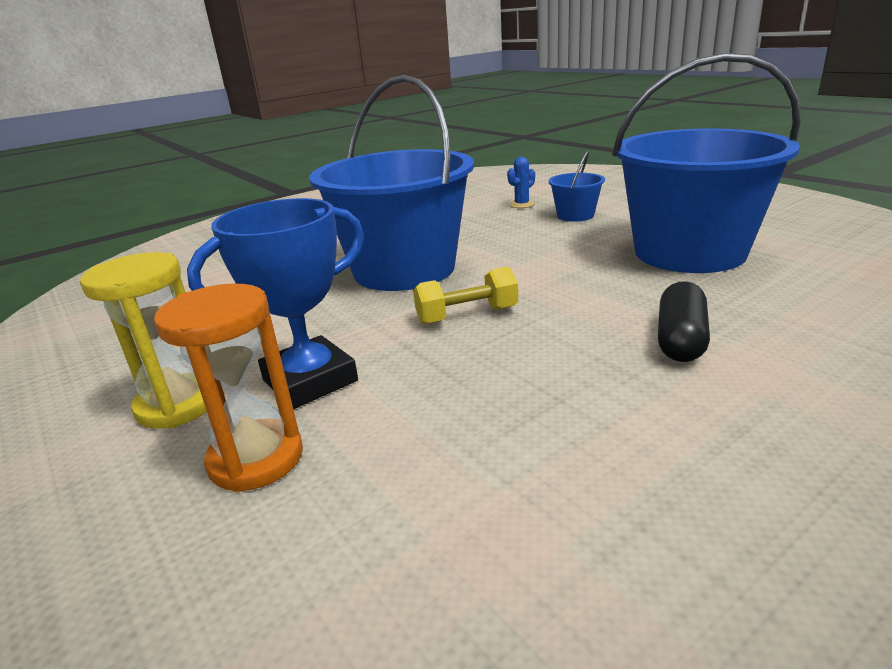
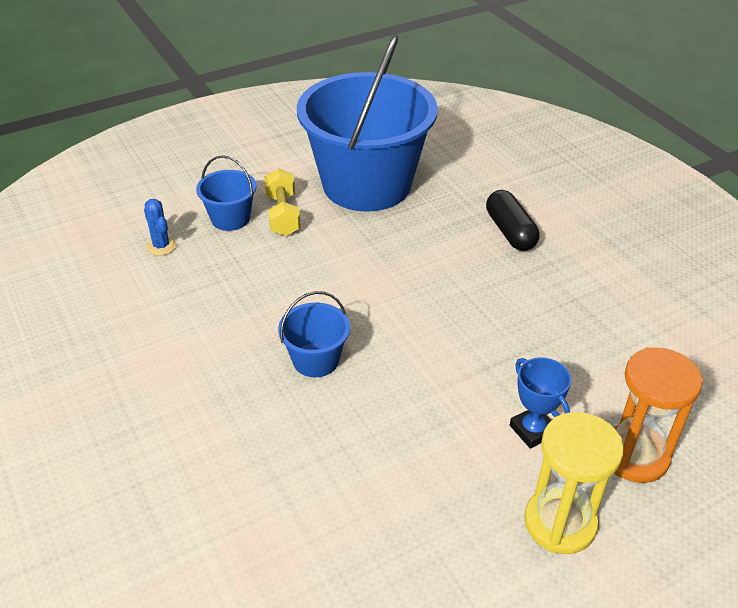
camera: 85 degrees left, 15 degrees up
blue trophy [187,198,364,409] -> blue trophy [510,357,571,448], size x0.56
blue bucket [309,75,474,291] -> blue bucket [278,291,350,377], size x0.42
yellow dumbbell [413,267,518,325] -> yellow dumbbell moved to [264,168,301,236]
black capsule [658,281,710,362] -> black capsule turned 45 degrees clockwise [486,190,539,251]

